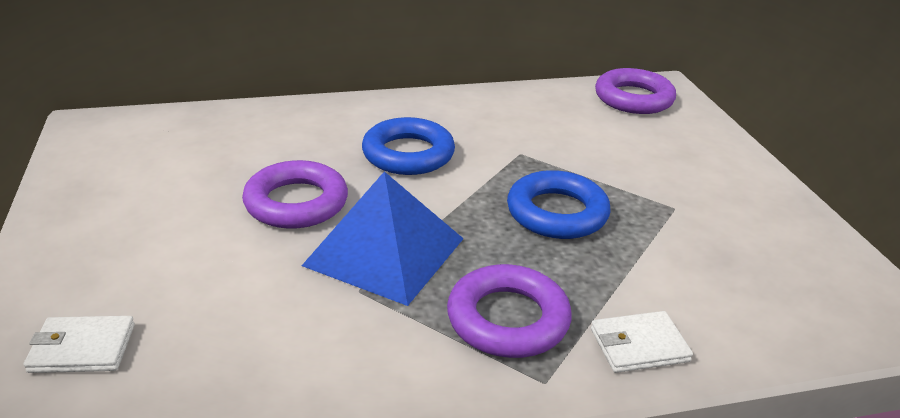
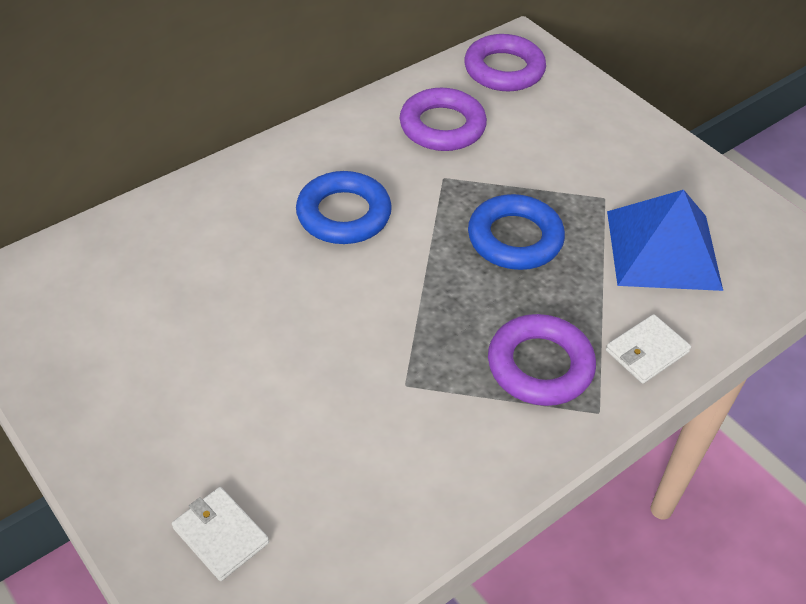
camera: 25 degrees left, 15 degrees up
white wallet [23,316,135,373] -> white wallet turned 75 degrees clockwise [172,487,269,581]
purple ring [242,160,348,229] -> purple ring moved to [400,88,487,151]
blue pyramid [302,172,464,306] -> blue pyramid moved to [607,190,723,291]

